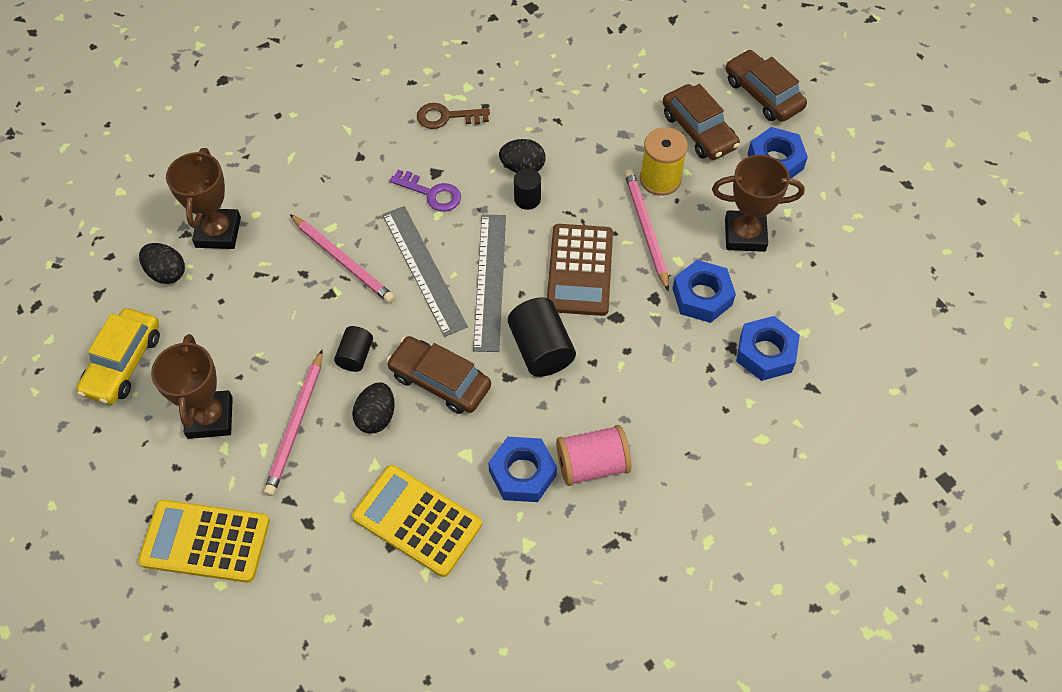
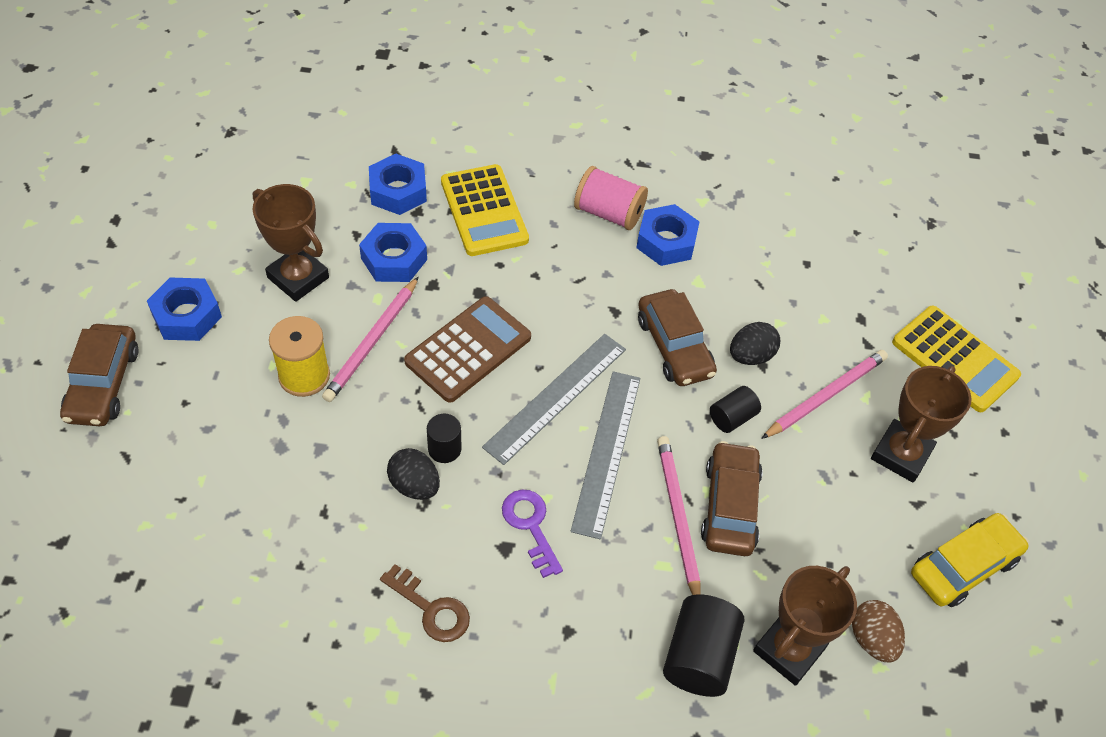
camera: 145 degrees left, 5 degrees down
black egg [139,243,185,284] -> brown egg [852,600,905,662]
yellow calculator [352,465,482,577] -> yellow calculator moved to [441,164,529,256]
black cylinder [508,297,576,377] -> black cylinder moved to [663,594,745,697]
brown car [663,84,740,160] -> brown car moved to [701,441,763,556]

